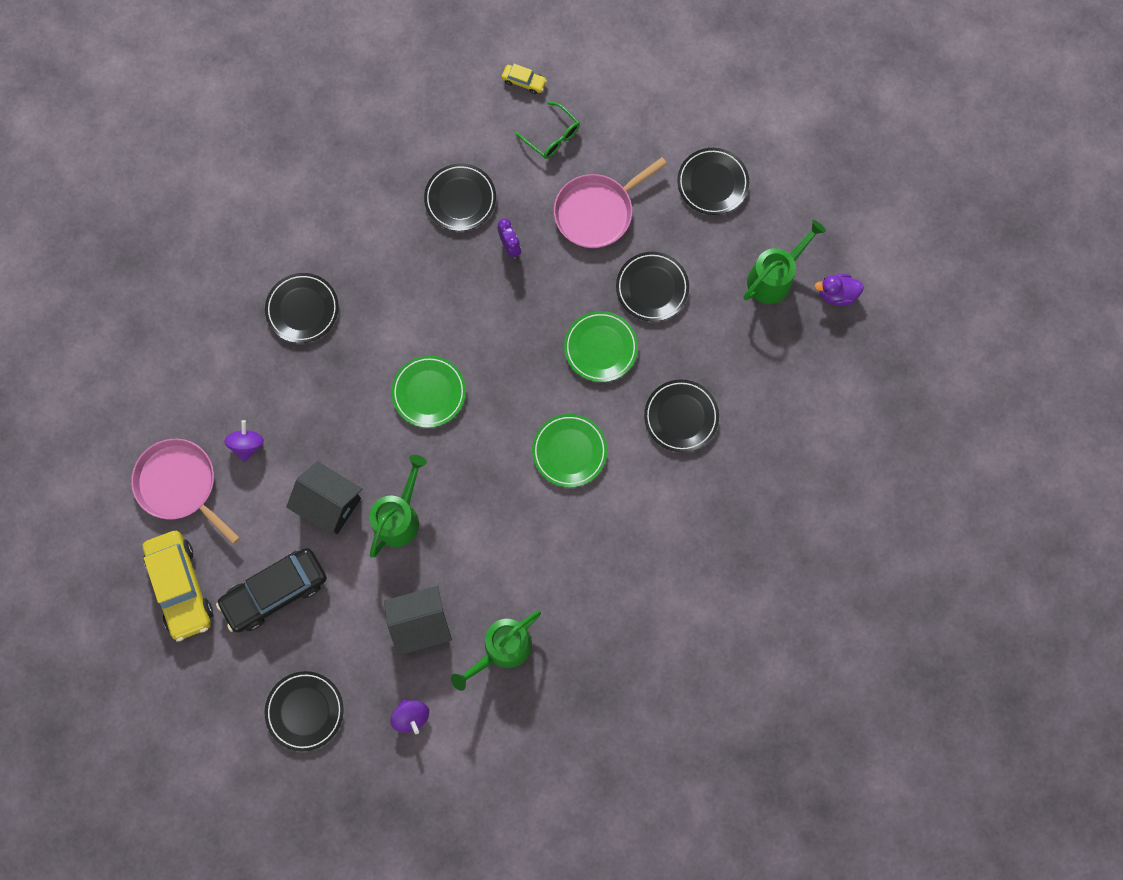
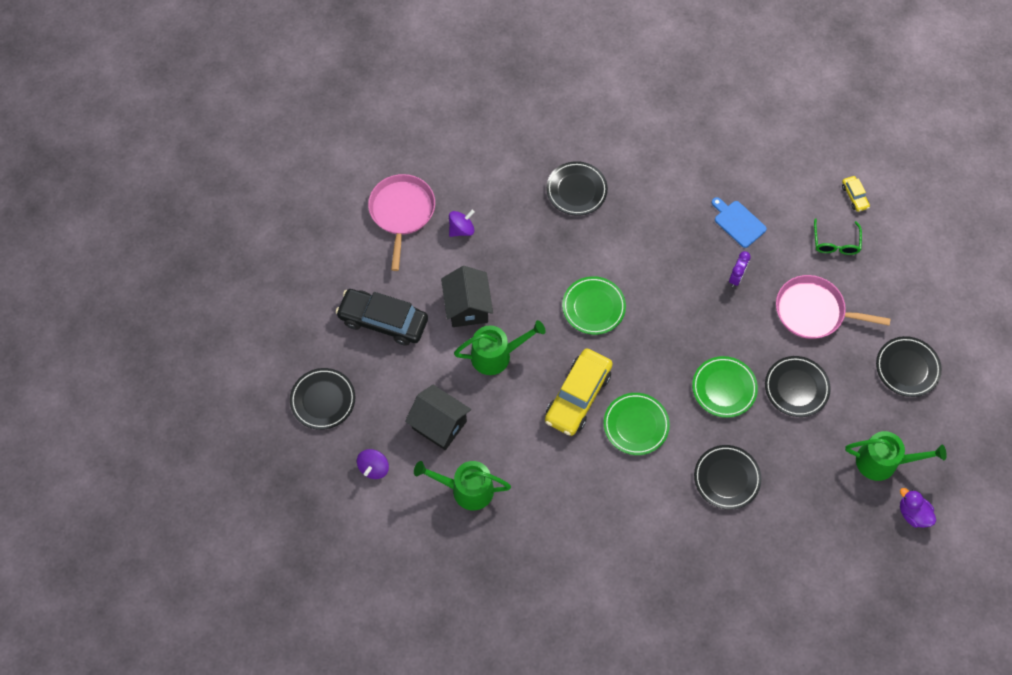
camera: 50 degrees right, 10 degrees down
yellow car [143,531,213,642] -> yellow car moved to [545,348,613,436]
black plate [424,163,496,231] -> blue cutting board [712,197,767,248]

